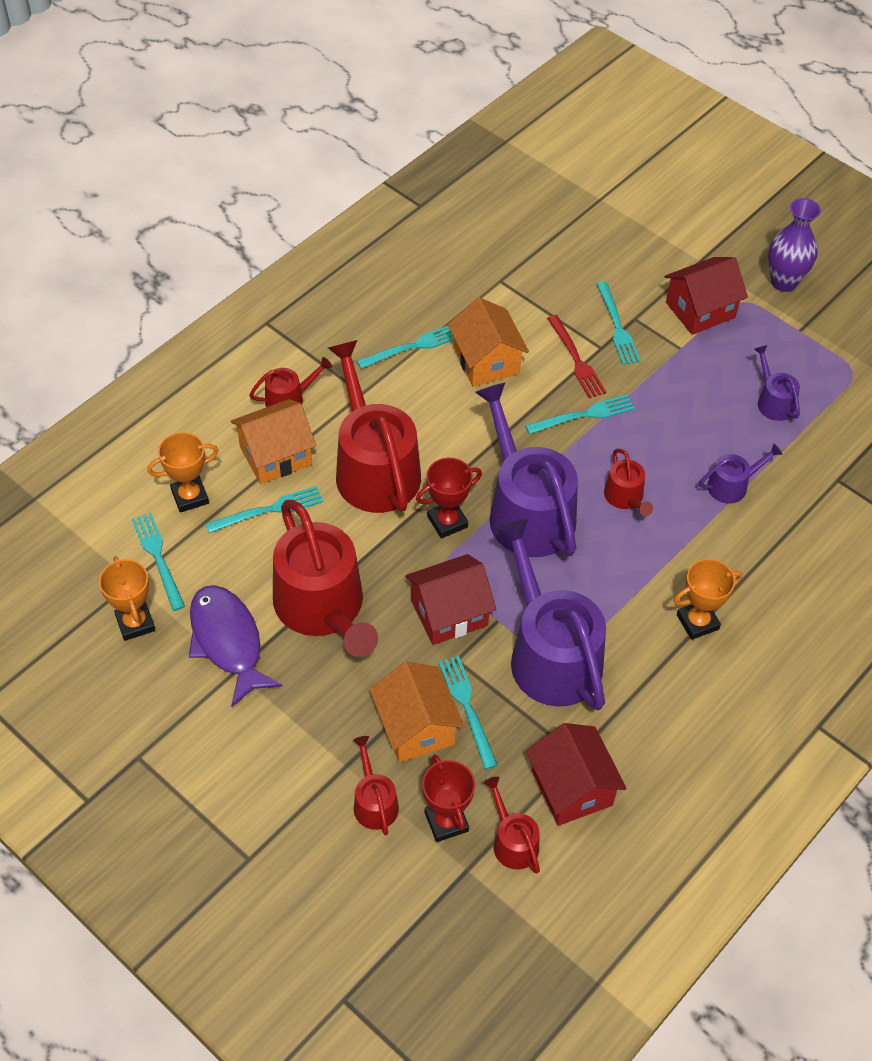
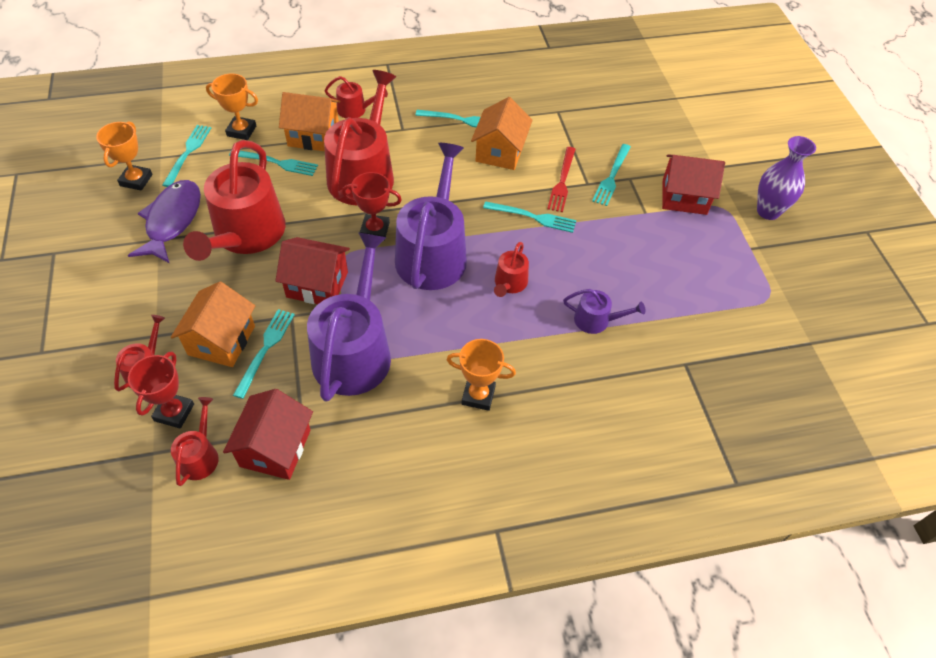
camera: 35 degrees right, 0 degrees up
purple watering can [754,345,800,421] -> none

